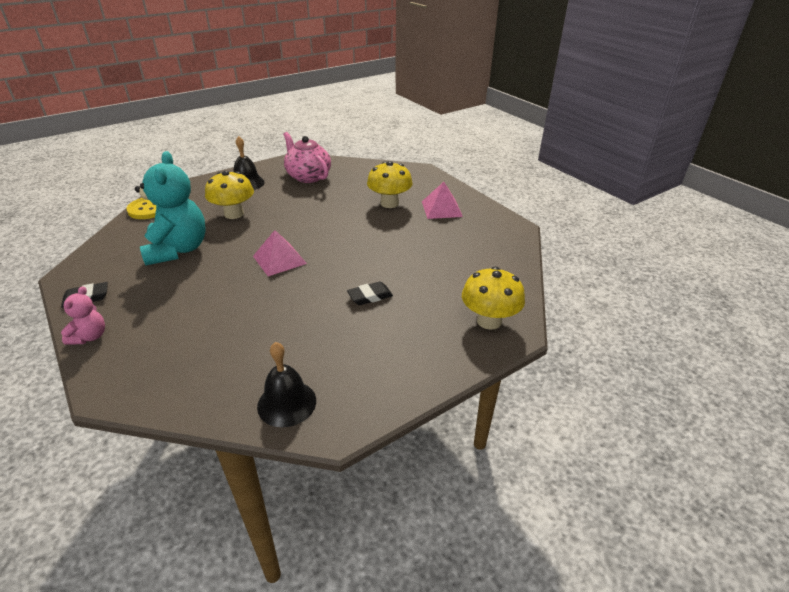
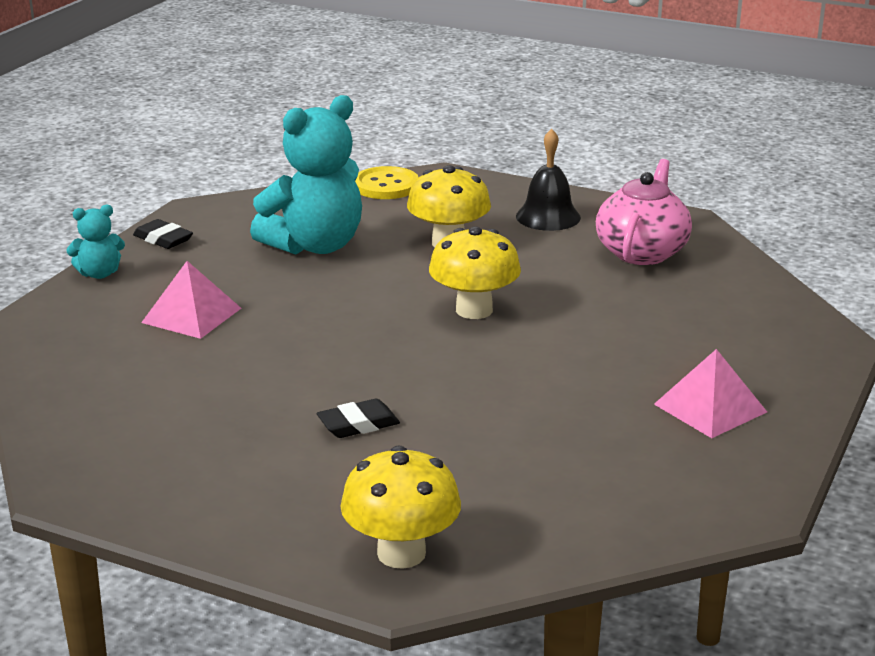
camera: 60 degrees right, 10 degrees down
pink teddy bear [61,286,105,345] -> turquoise teddy bear [66,205,125,279]
pink pyramid [253,230,307,276] -> pink pyramid moved to [141,261,241,339]
black bell [257,342,316,427] -> none
black eraser [347,281,393,305] -> black eraser turned 60 degrees counterclockwise [317,399,400,438]
yellow mushroom [367,161,413,208] -> yellow mushroom moved to [429,226,521,319]

